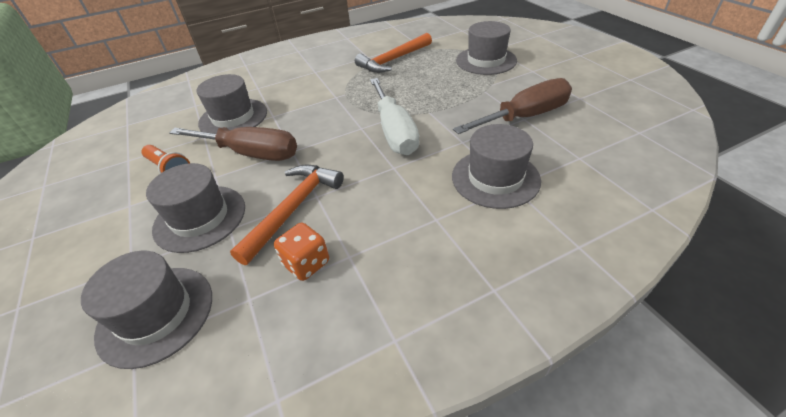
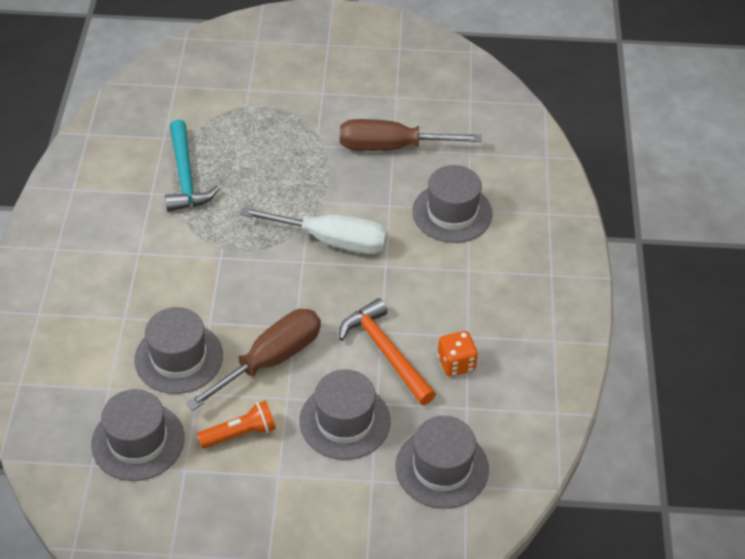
camera: 65 degrees left, 5 degrees up
orange hammer [355,33,432,73] -> turquoise hammer [165,119,220,212]
brown screwdriver [453,78,572,134] -> brown screwdriver turned 90 degrees counterclockwise [340,119,481,151]
grey hat [456,21,517,75] -> grey hat moved to [91,389,185,481]

